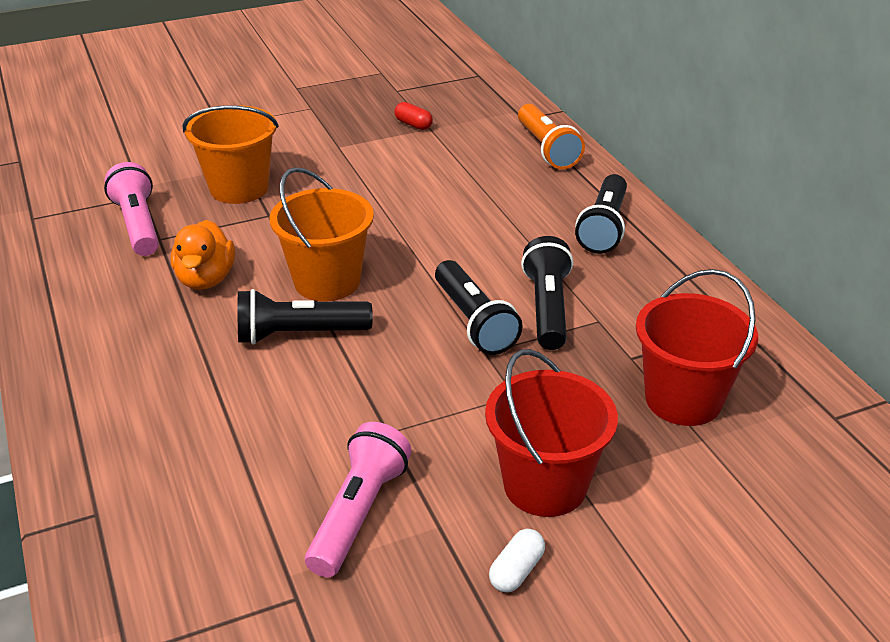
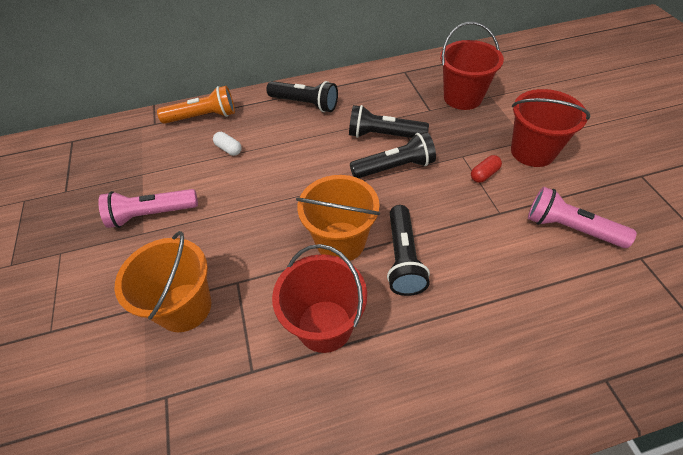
camera: 80 degrees left, 15 degrees up
pink flashlight [104,162,159,256] -> pink flashlight moved to [98,189,198,228]
orange duck [171,220,235,290] -> red bucket [272,244,367,353]
red capsule [395,102,433,130] -> red capsule moved to [471,155,502,183]
white capsule [489,529,545,592] -> white capsule moved to [213,132,242,156]

